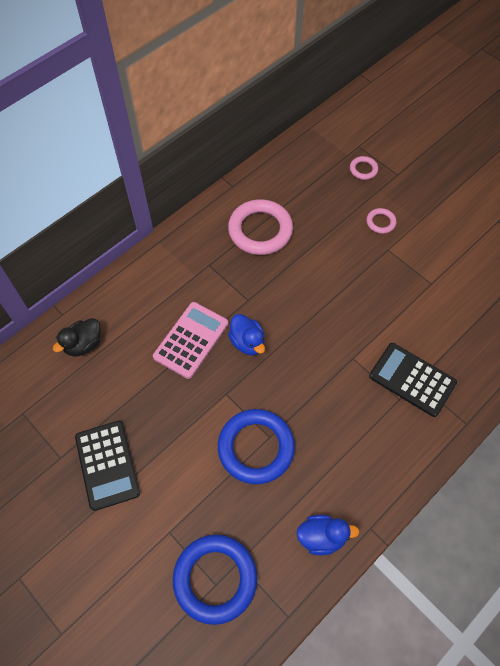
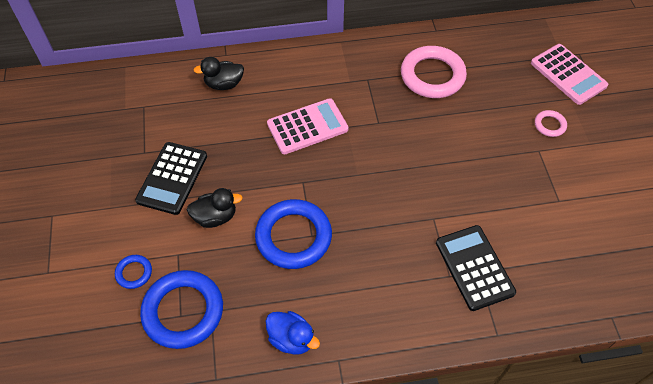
camera: 35 degrees right, 5 degrees down
blue duck [228,314,265,355] -> none
pink ring [350,156,378,180] -> pink calculator [531,44,608,105]
none -> blue ring [115,255,152,289]
none -> black duck [187,188,243,228]

